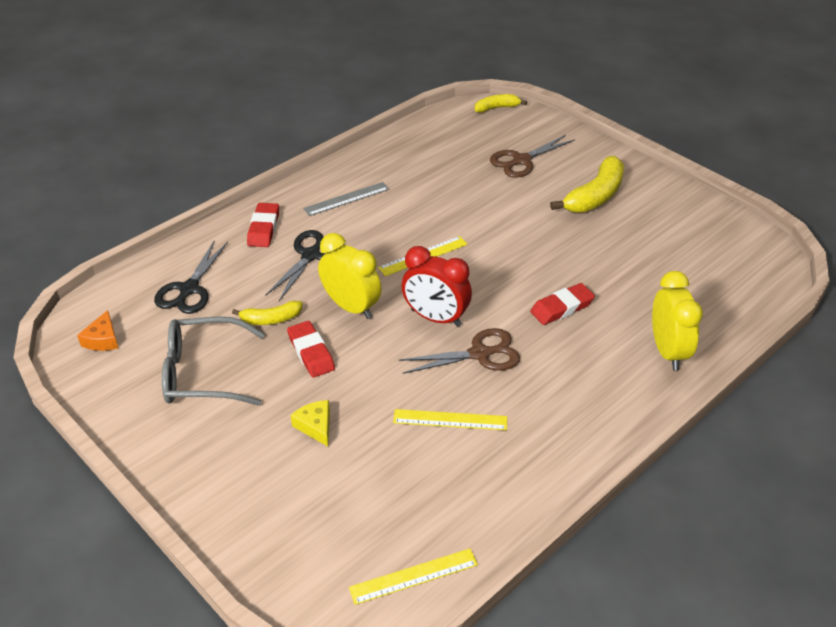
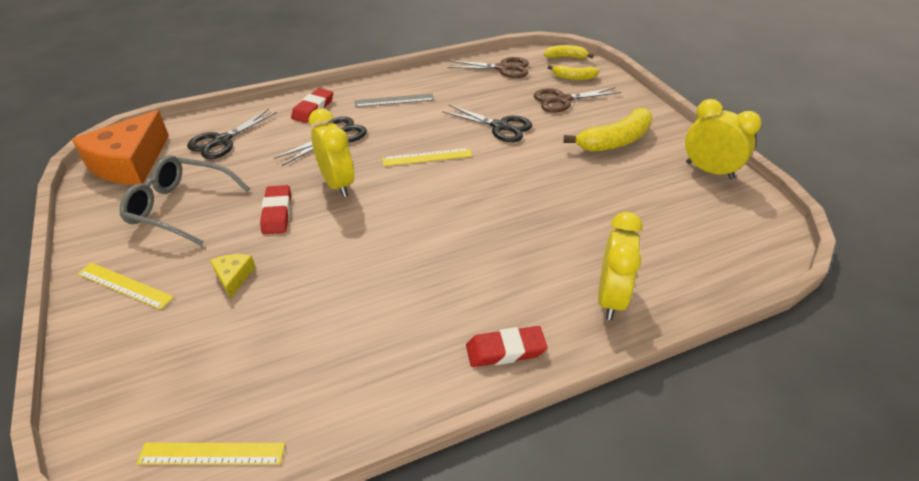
camera: 20 degrees right, 0 degrees up
orange cheese [77,310,118,351] -> orange cheese [72,110,169,185], size x2.31
yellow banana [232,301,303,325] -> yellow banana moved to [547,65,599,80]
yellow ruler [393,409,507,430] -> yellow ruler moved to [77,263,174,309]
brown scissors [399,328,520,374] -> brown scissors moved to [447,57,529,78]
red clock [401,246,472,327] -> none
red eraser [530,283,595,325] -> red eraser moved to [466,326,547,367]
none -> black scissors [442,105,532,142]
none -> yellow clock [685,99,762,179]

